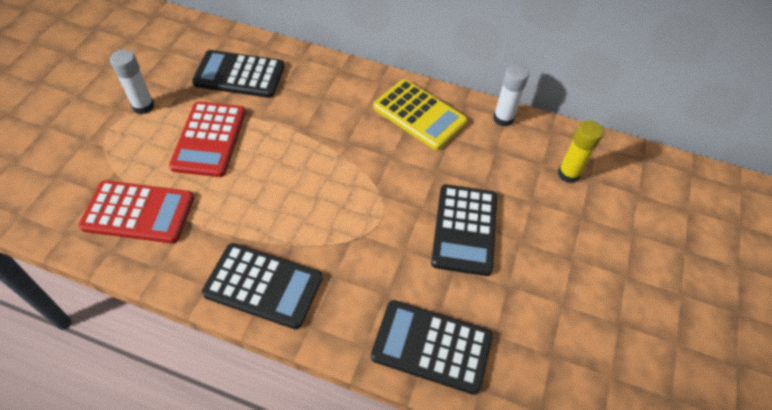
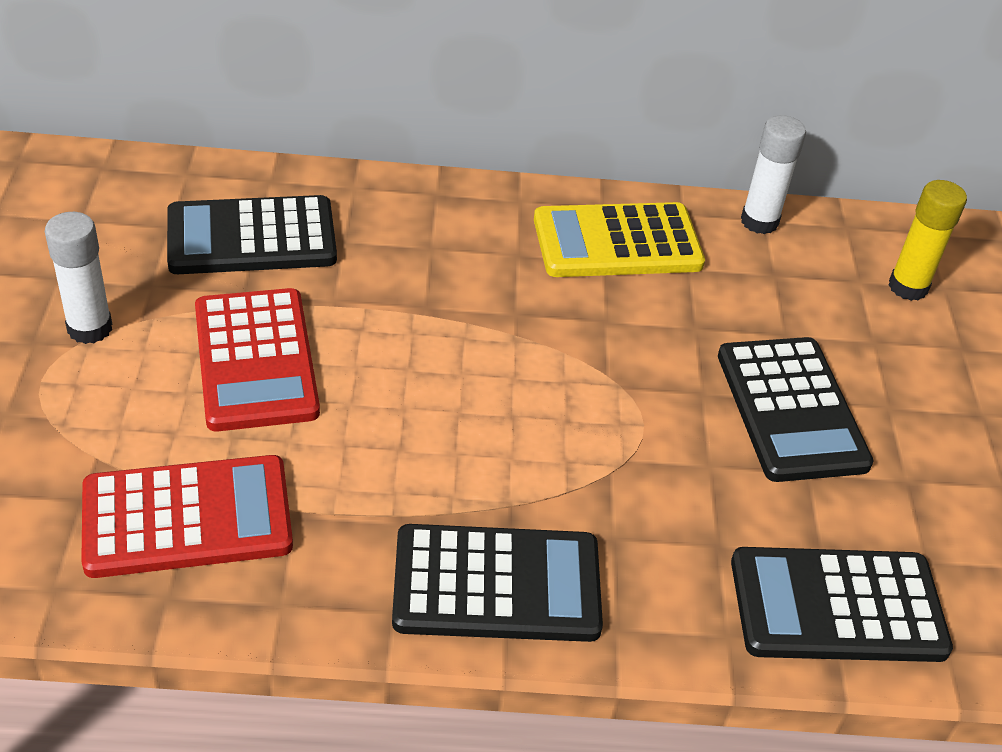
camera: 20 degrees left, 10 degrees down
yellow calculator [373,79,467,150] -> yellow calculator turned 150 degrees clockwise [534,202,705,277]

